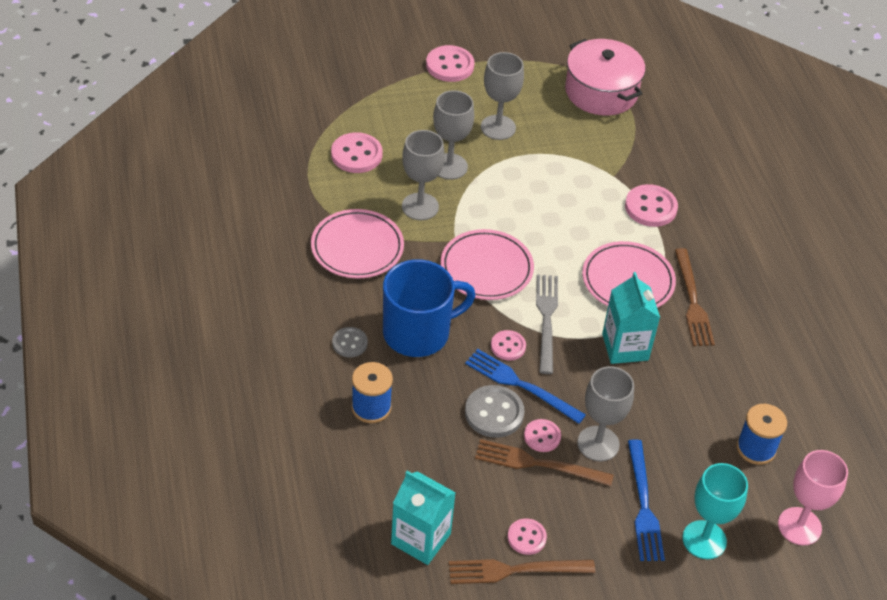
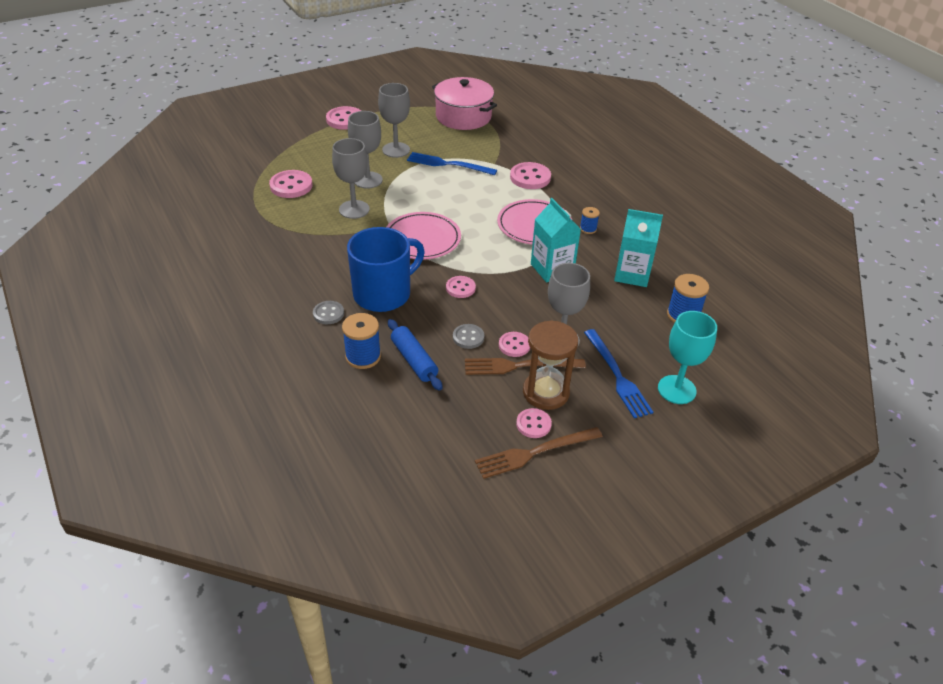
camera: 15 degrees left, 5 degrees down
pink plate [311,209,404,279] -> none
turquoise carton [391,471,456,565] -> turquoise carton moved to [614,209,663,287]
blue fork [465,349,586,424] -> blue fork moved to [407,152,497,175]
grey button [465,385,524,438] -> grey button [453,324,484,349], size x0.62
grey fork [536,275,558,374] -> none
brown fork [675,248,715,346] -> blue spool [580,207,600,234]
pink goblet [778,450,848,545] -> none
none -> blue rolling pin [388,319,443,391]
none -> brown hourglass [523,320,578,410]

